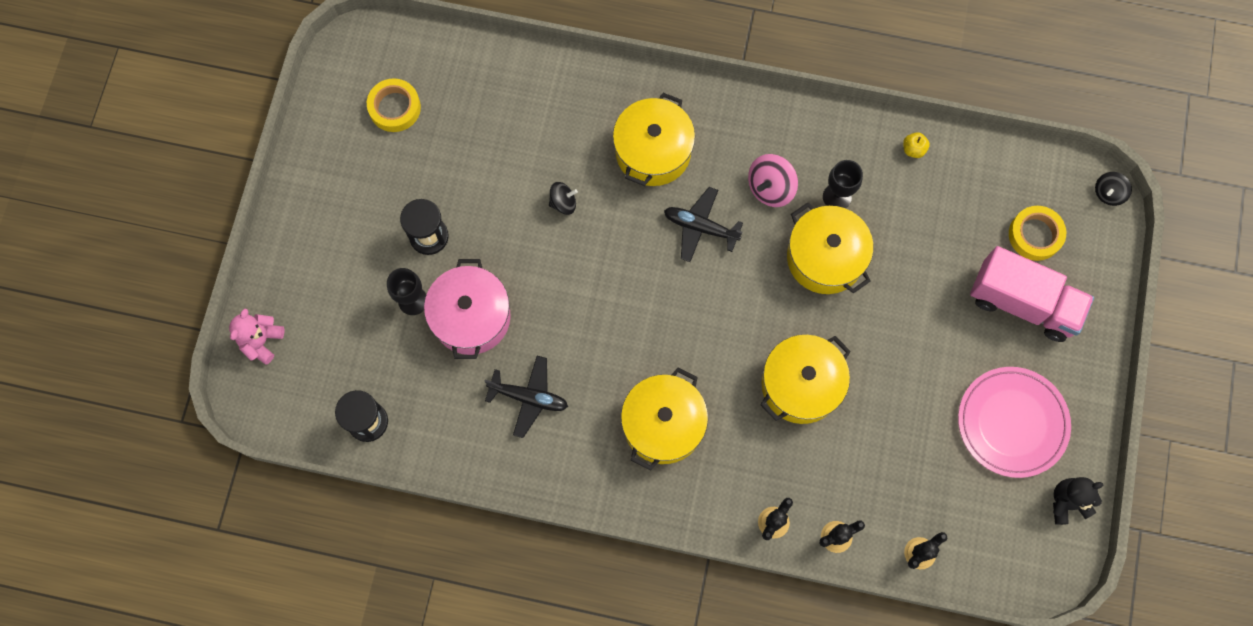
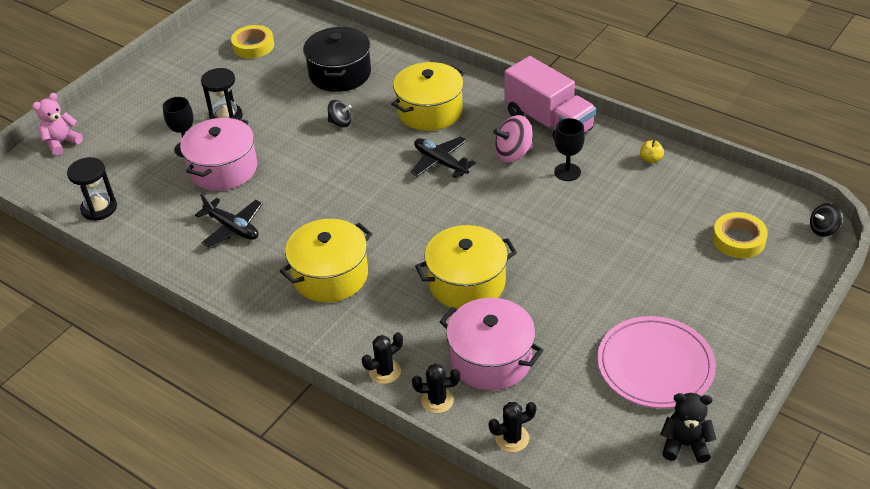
camera: 25 degrees right, 30 degrees down
yellow pot [787,202,873,294] -> none
pink truck [970,246,1094,342] -> pink truck moved to [505,56,596,141]
none -> black pot [303,27,371,92]
none -> pink pot [440,298,544,391]

